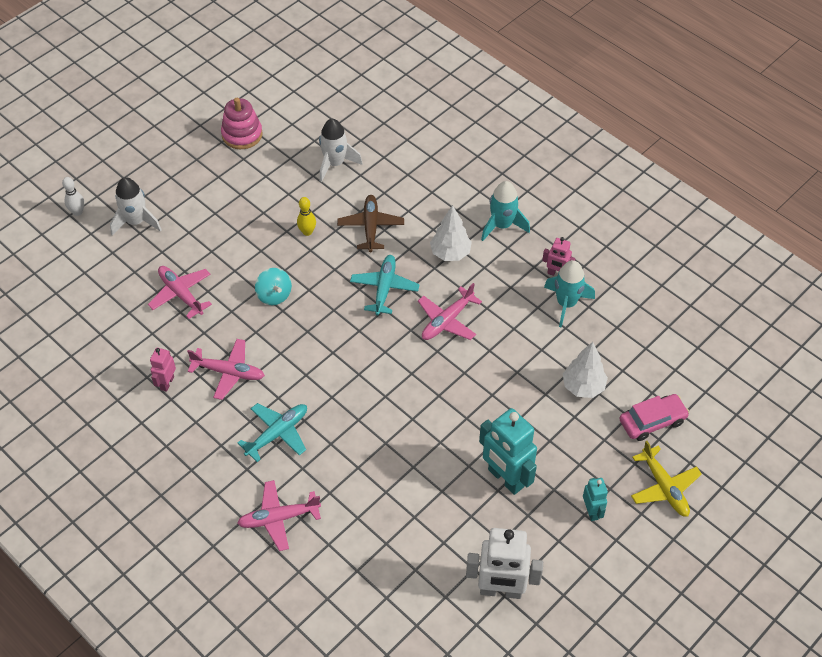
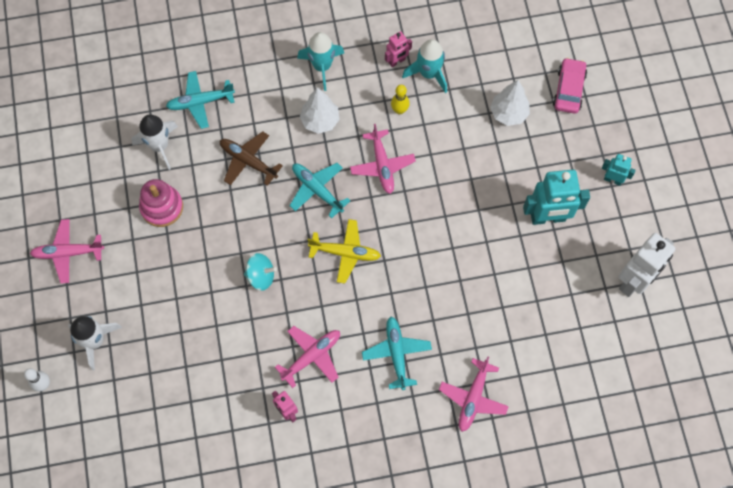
camera: 55 degrees left, 15 degrees up
pink plane [148,266,212,319] -> pink plane moved to [30,219,104,283]
pink stacking toy [221,98,262,149] -> pink stacking toy moved to [139,179,183,227]
yellow bowling pin [297,197,316,236] -> yellow bowling pin moved to [391,85,410,114]
yellow plane [631,441,702,517] -> yellow plane moved to [308,219,381,284]
none -> turquoise plane [166,71,235,129]

